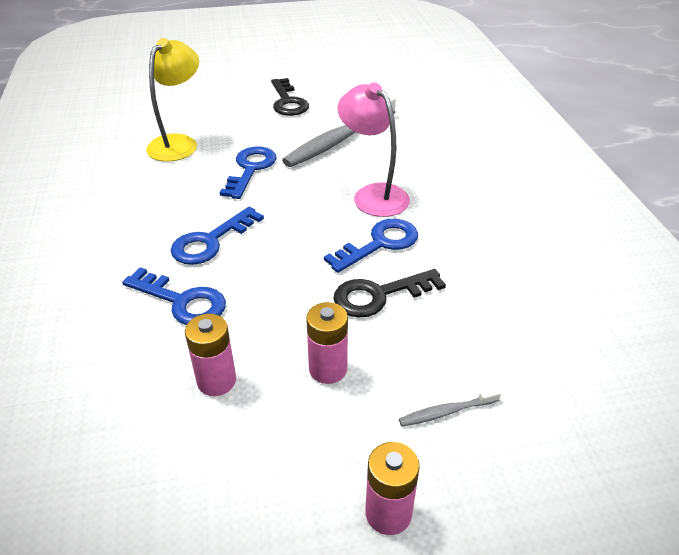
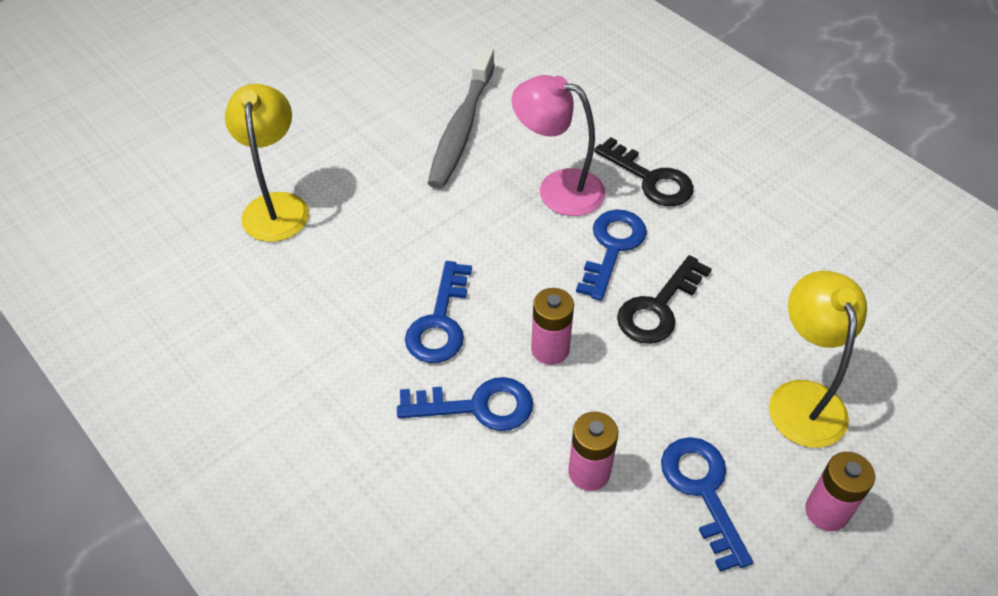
camera: 30 degrees left, 10 degrees up
blue key [220,147,277,199] -> blue key moved to [661,437,753,572]
black key [271,78,309,116] -> black key moved to [594,137,694,206]
pink battery [306,302,348,384] -> pink battery moved to [531,288,574,365]
grey toothbrush [399,387,501,427] -> yellow lamp [769,271,867,448]

